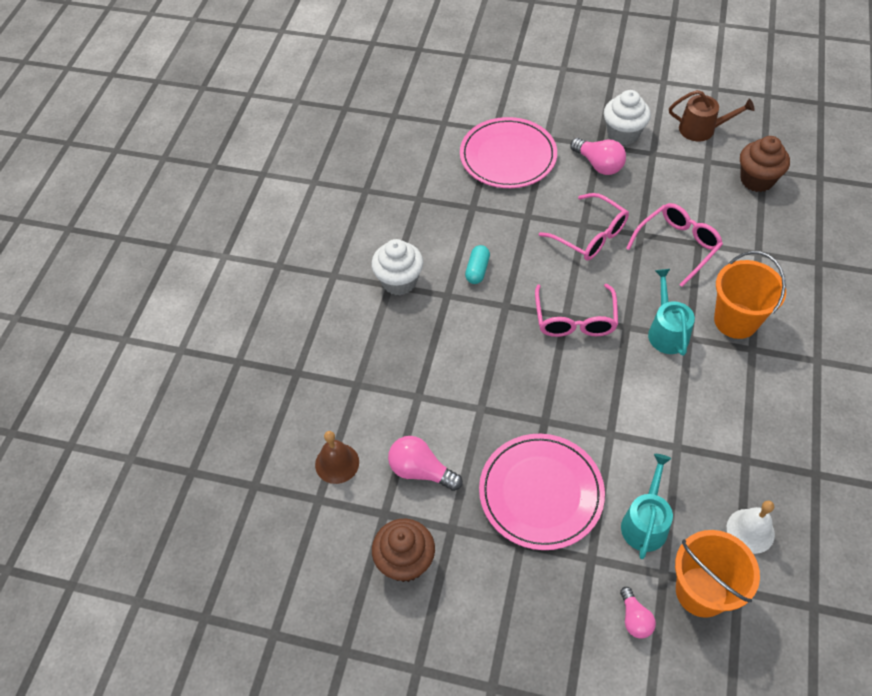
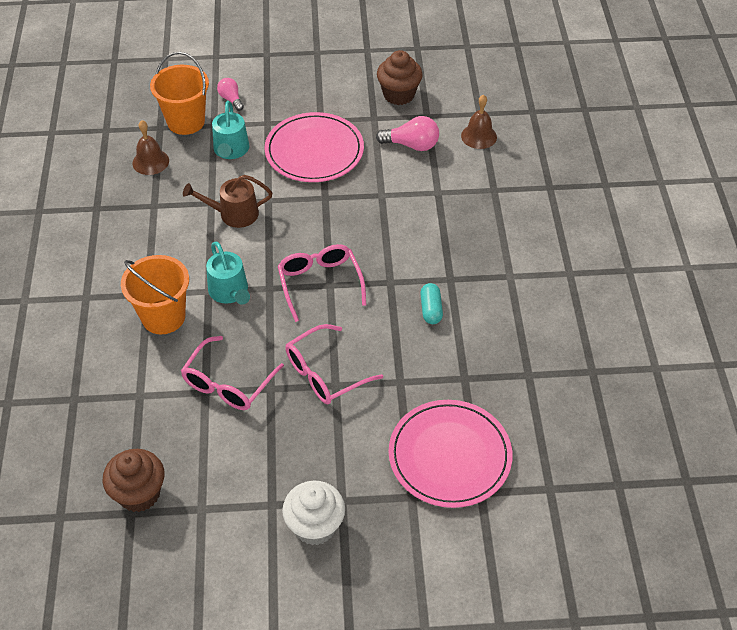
camera: 160 degrees right, 5 degrees down
white cupcake [371,239,423,295] -> none
pink glasses [539,193,629,261] -> pink glasses turned 60 degrees counterclockwise [285,324,383,404]
pink light bulb [570,138,626,175] -> none
brown watering can [669,90,754,141] -> brown watering can moved to [183,175,272,228]
white bell [727,500,775,554] -> brown bell [132,120,169,175]

